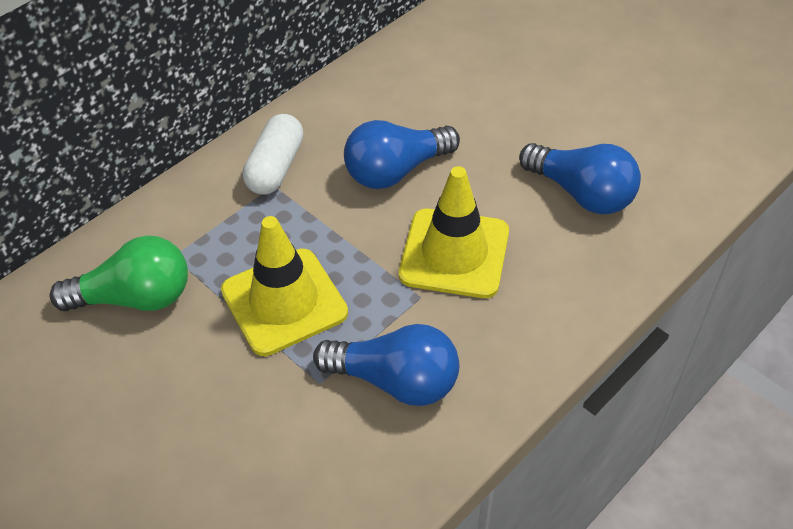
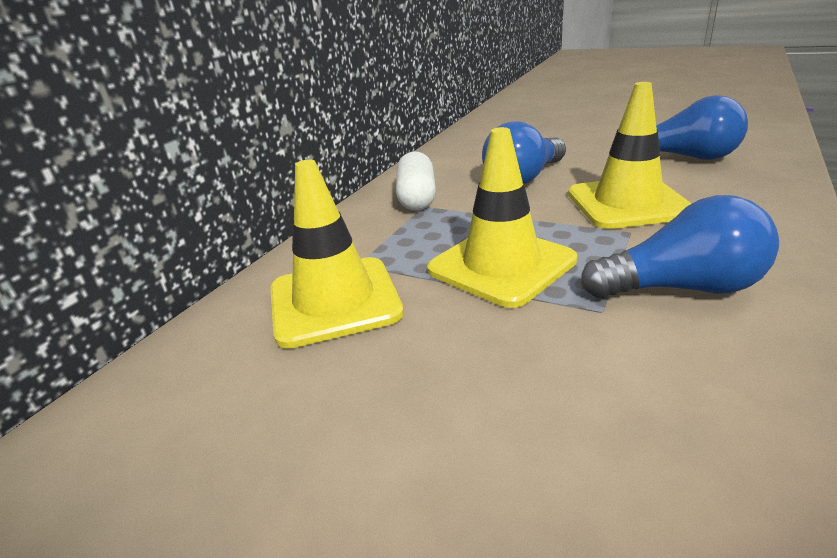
camera: 15 degrees left, 20 degrees down
green light bulb [50,235,188,311] -> yellow traffic cone [270,160,404,349]

